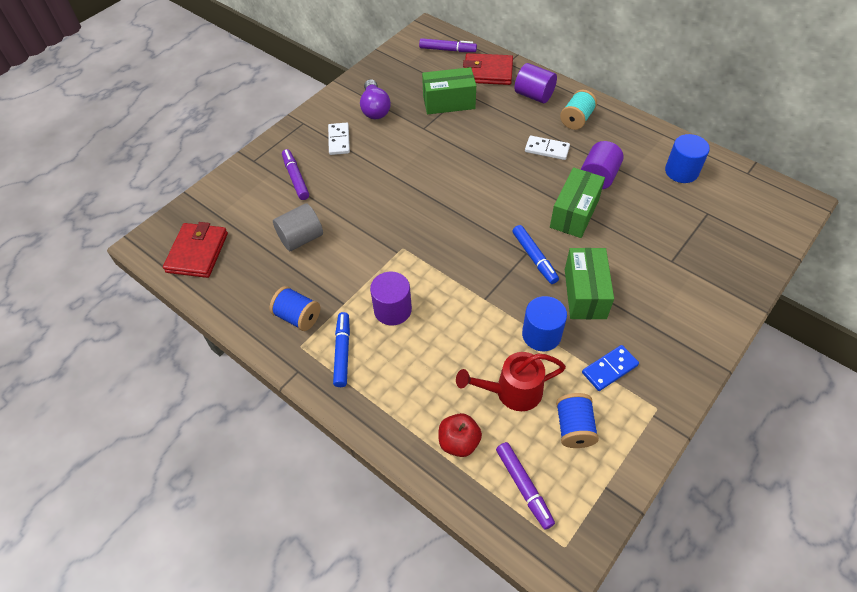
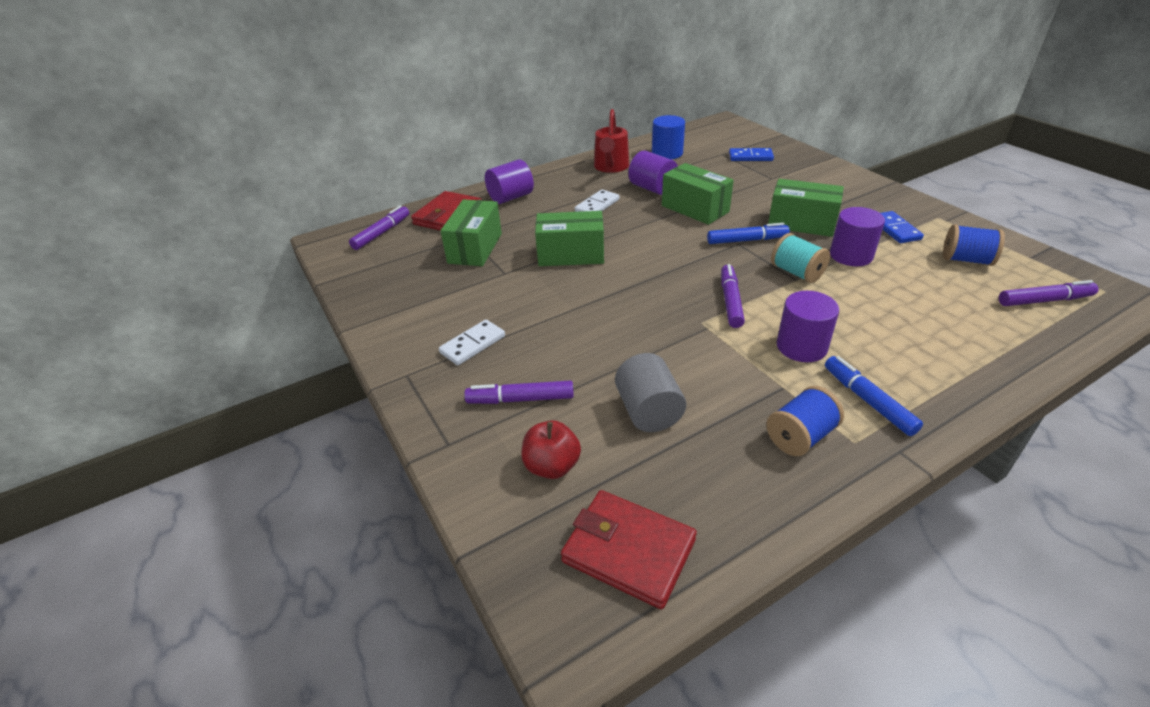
camera: 70 degrees left, 15 degrees down
white domino [328,123,350,155] -> white domino turned 60 degrees counterclockwise [439,320,505,365]
blue marker [333,312,350,387] -> blue marker turned 45 degrees clockwise [825,356,923,436]
purple light bulb [360,79,391,119] -> none
red apple [438,413,482,457] -> red apple moved to [521,420,581,479]
red watering can [456,352,566,411] -> red watering can moved to [594,109,629,173]
blue cylinder [522,296,567,351] -> purple cylinder [830,207,885,266]
turquoise spool [560,90,597,130] -> turquoise spool moved to [771,233,830,283]
none -> green box [535,211,604,266]
none -> purple marker [721,264,745,328]
none -> blue domino [729,148,774,161]

